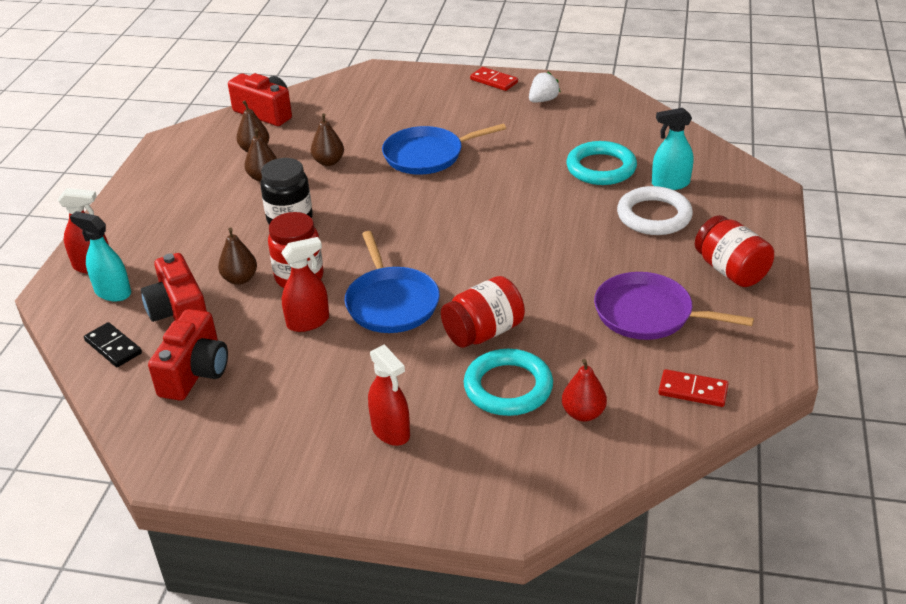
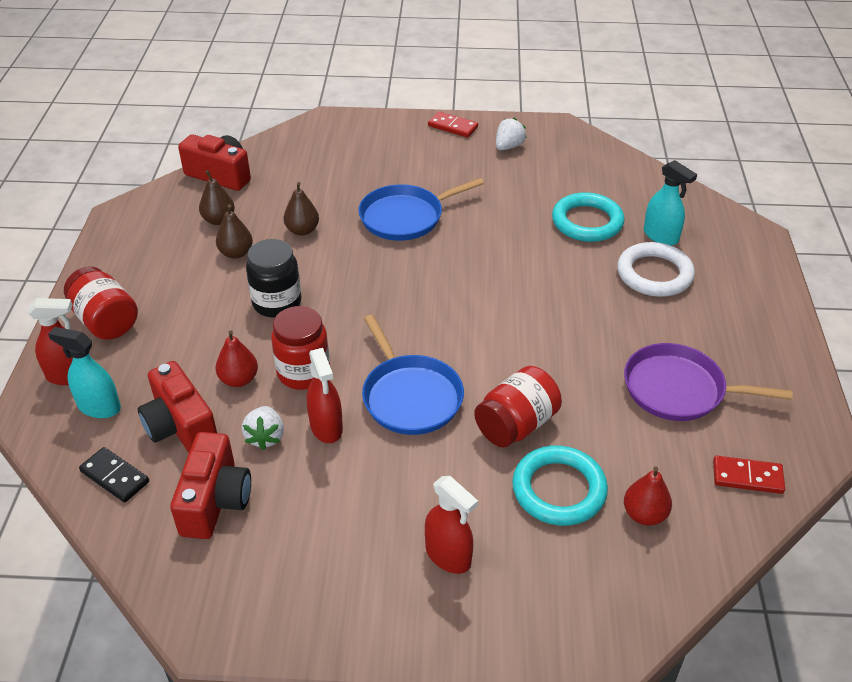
camera: 10 degrees left, 5 degrees up
brown pear [218,228,257,285] -> red pear [216,330,258,387]
red spray bottle [281,237,329,332] -> red spray bottle turned 105 degrees clockwise [307,348,343,443]
turquoise spray bottle [652,108,693,190] -> turquoise spray bottle turned 120 degrees counterclockwise [644,160,697,246]
red jar [695,215,774,287] -> red jar moved to [64,267,138,340]
none -> white strawberry [241,406,284,450]

